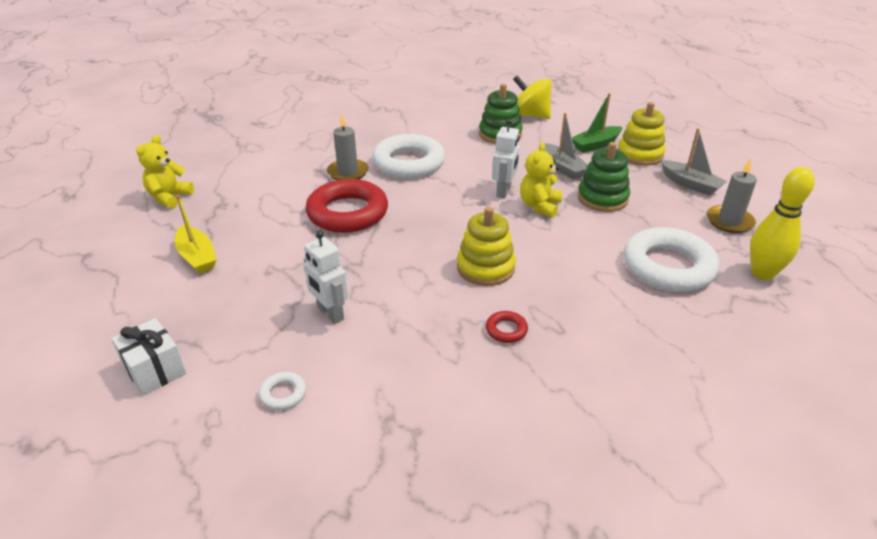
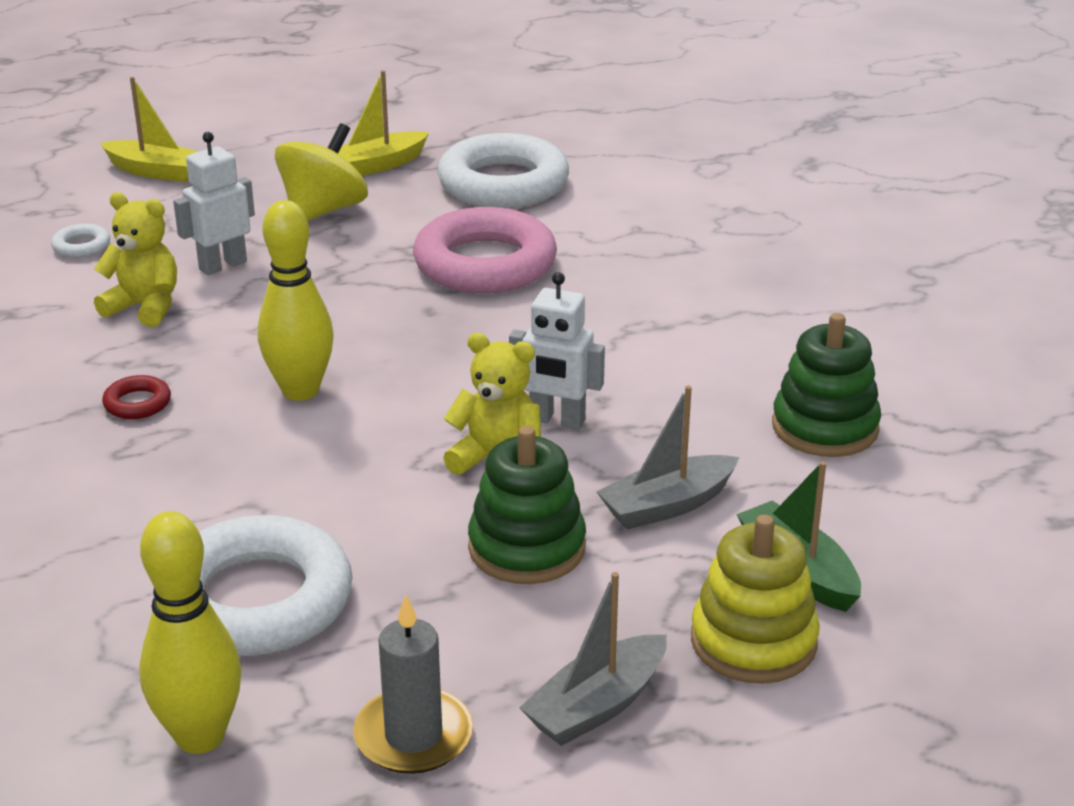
camera: 90 degrees right, 5 degrees down
white gift [111,318,186,395] -> yellow boat [101,77,198,182]
yellow teddy bear [136,135,194,209] -> yellow teddy bear moved to [94,192,177,327]
red ring [305,179,388,233] -> pink ring [413,207,557,293]
grey candle [327,114,369,180] -> none
white ring [372,134,445,179] -> white ring moved to [437,133,569,208]
yellow stacking toy [457,207,516,286] -> yellow bowling pin [258,200,334,401]
yellow spinning top [513,76,552,119] -> yellow spinning top moved to [275,123,368,221]

